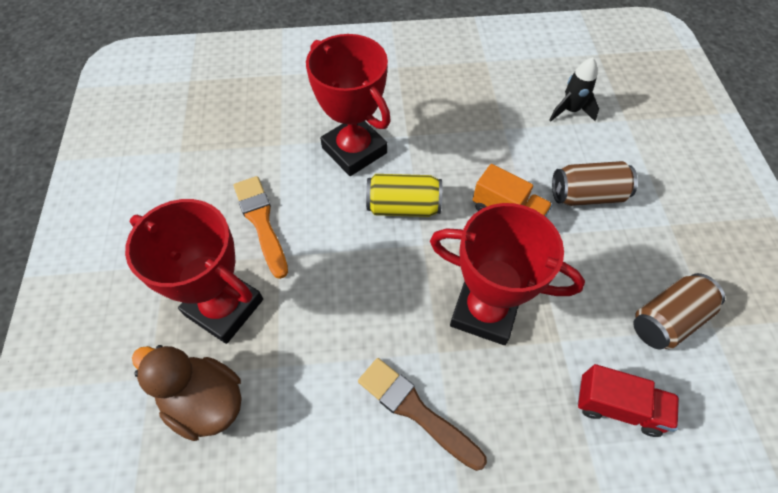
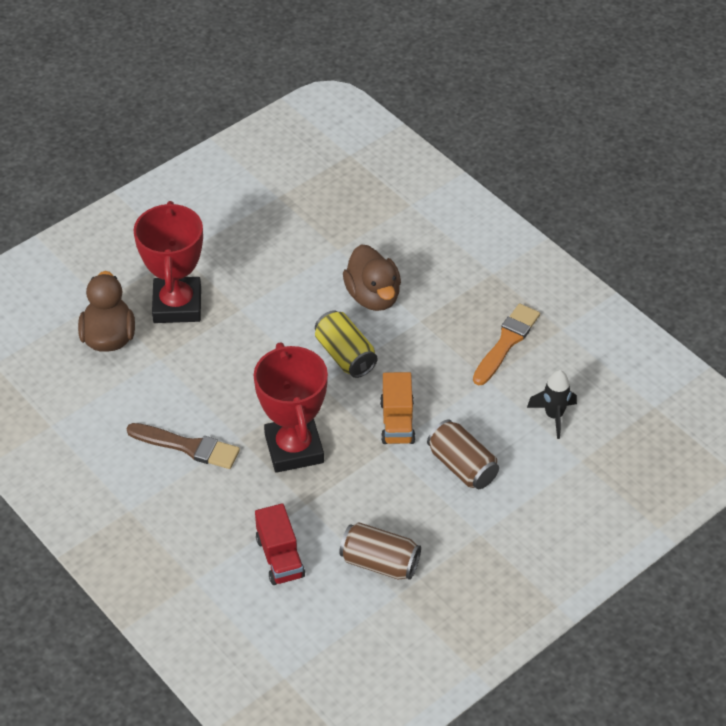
camera: 55 degrees right, 10 degrees down
orange brush [233,176,288,279] -> orange brush moved to [473,304,540,385]
red trophy [306,34,391,176] -> brown duck [343,244,401,311]
brown brush [358,358,487,471] -> brown brush turned 105 degrees clockwise [126,423,240,469]

